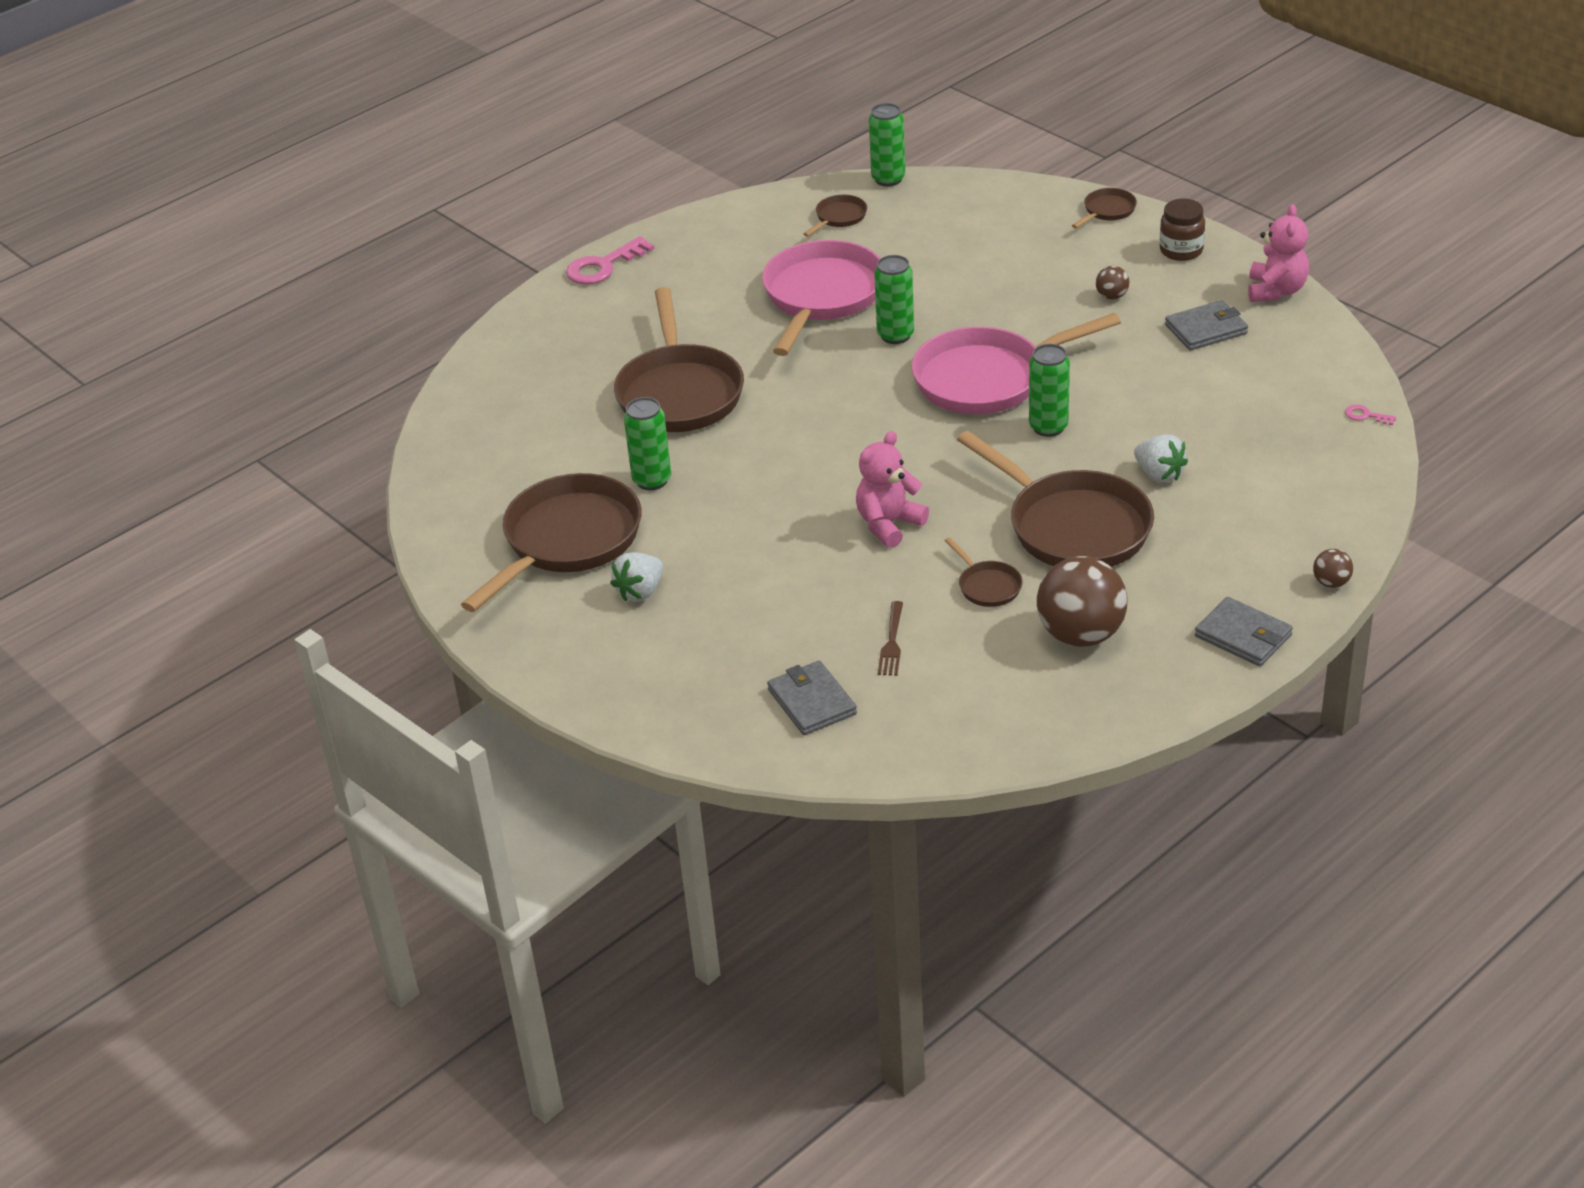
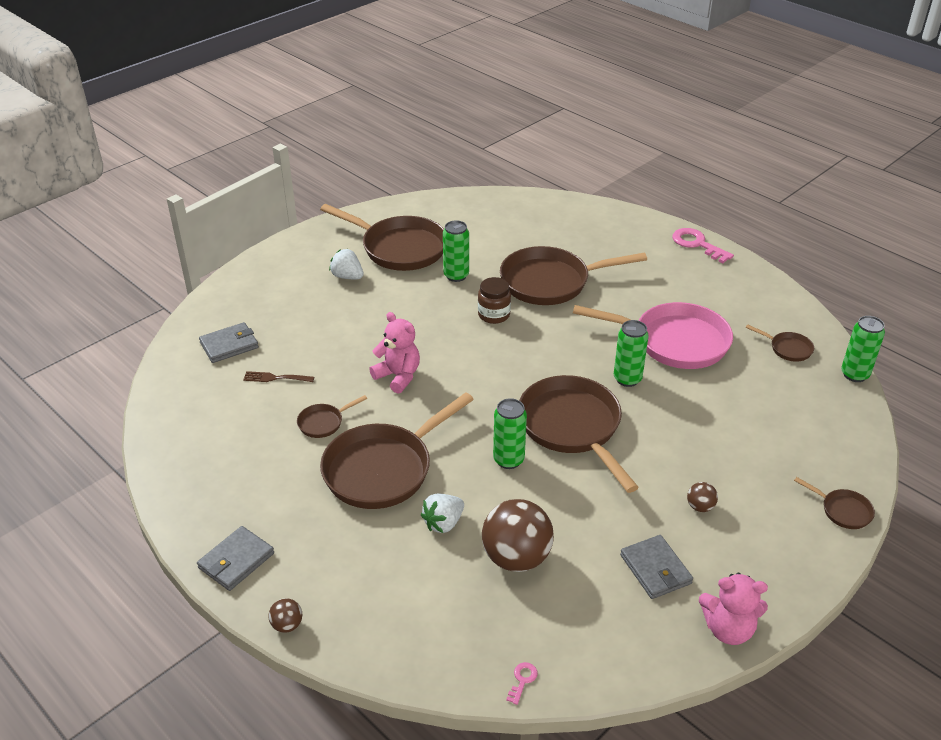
camera: 85 degrees right, 0 degrees up
pink pan [912,313,1121,414] -> brown pan [519,375,639,493]
brown ball [1037,556,1128,647] -> brown ball moved to [482,499,554,572]
brown jar [1160,199,1205,261] -> brown jar moved to [478,277,511,324]

